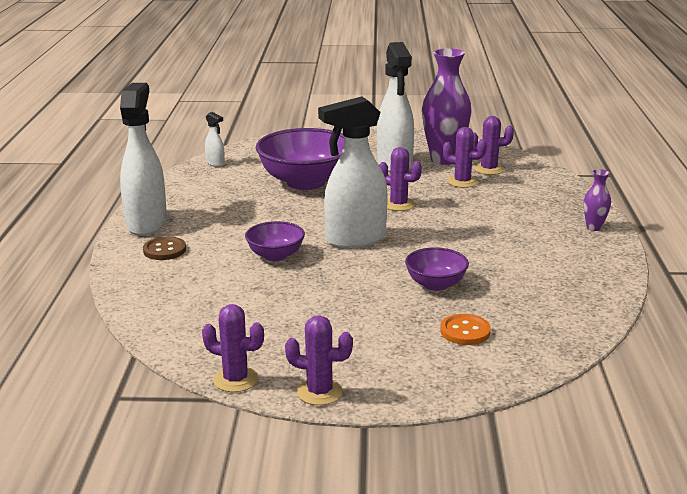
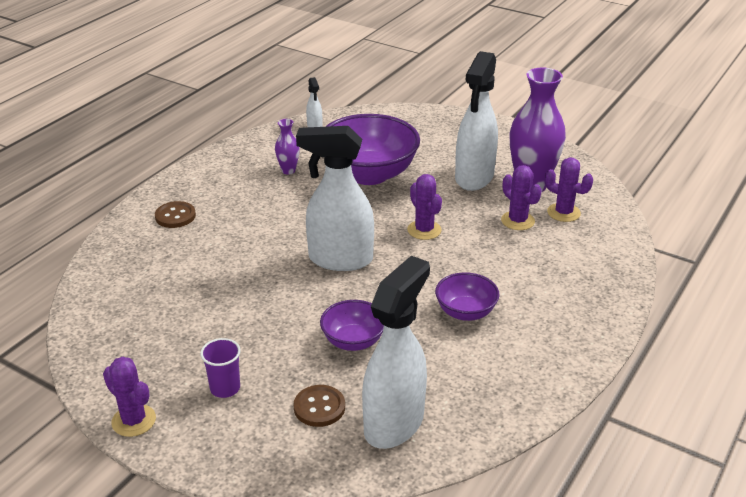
camera: 30 degrees right, 10 degrees up
white spray bottle [120,83,167,236] -> white spray bottle moved to [362,256,430,449]
purple cactus [202,304,264,392] -> none
purple bowl [245,221,305,261] -> purple bowl moved to [435,272,500,321]
orange button [440,314,491,345] -> brown button [294,385,345,427]
purple vase [584,169,611,231] -> purple vase moved to [275,119,300,175]
none -> purple cup [200,338,241,398]

